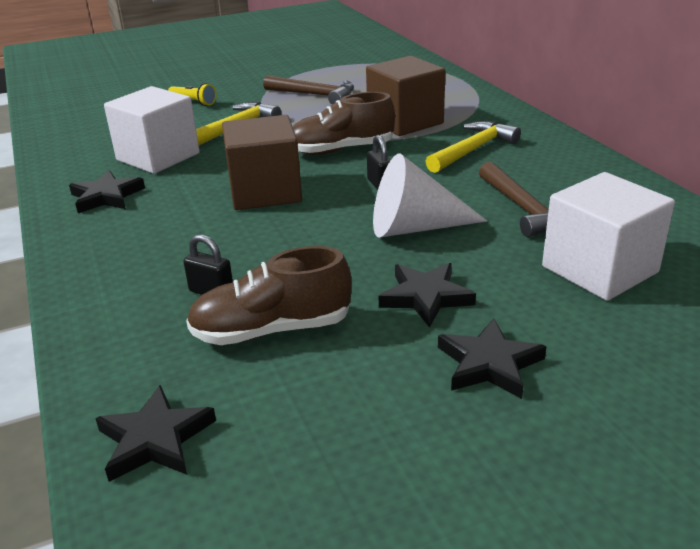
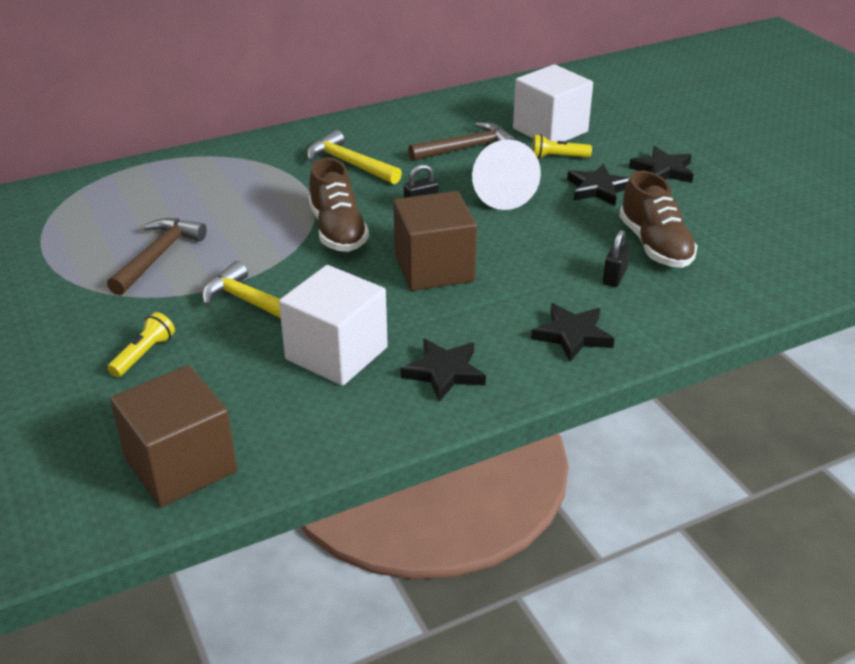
camera: 95 degrees left, 5 degrees up
black star [95,385,216,482] -> black star moved to [531,303,615,362]
brown cube [366,56,445,136] -> brown cube moved to [110,365,237,507]
none -> yellow flashlight [532,134,592,159]

